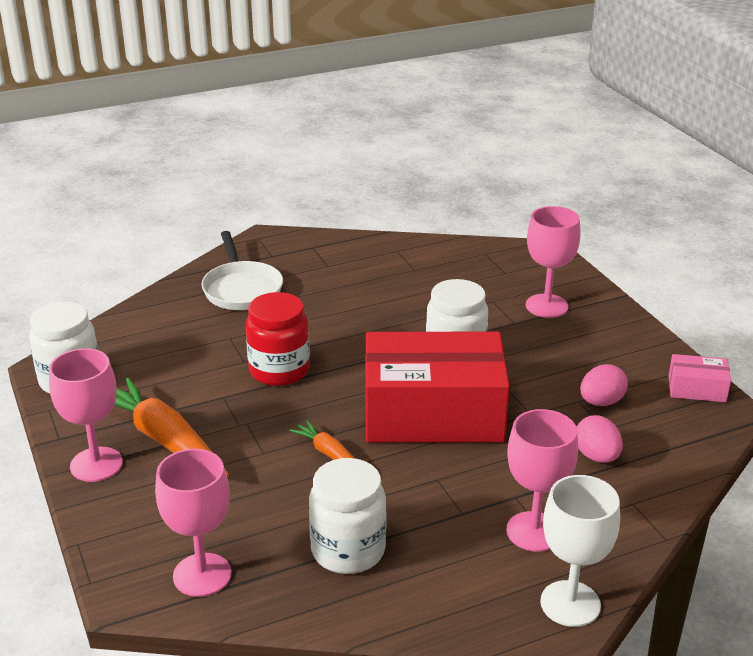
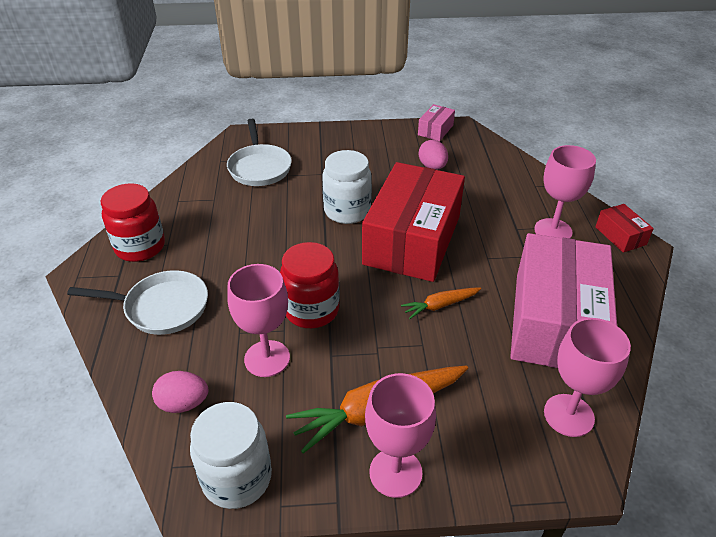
camera: 70 degrees left, 10 degrees up
white jar [309,458,386,574] -> pink box [510,233,617,368]
pink goblet [526,206,581,318] -> pink goblet moved to [227,264,290,377]
white goblet [540,475,620,627] -> red box [595,204,654,253]
pink egg [576,415,623,463] -> pink egg moved to [152,371,208,413]
none -> red jar [101,183,165,262]
none -> white pan [227,119,292,186]

